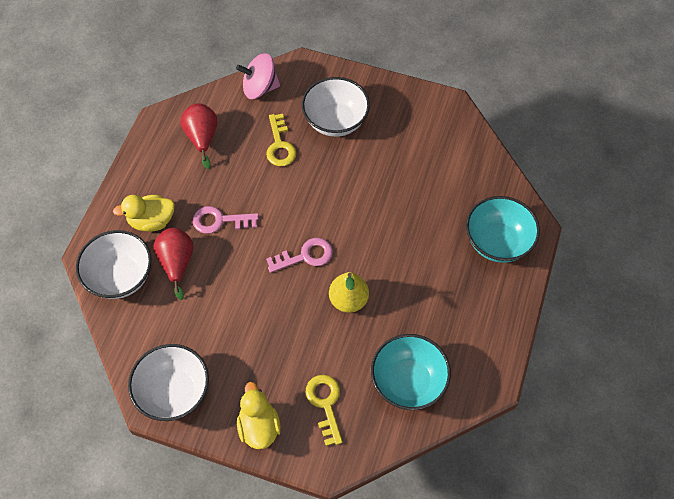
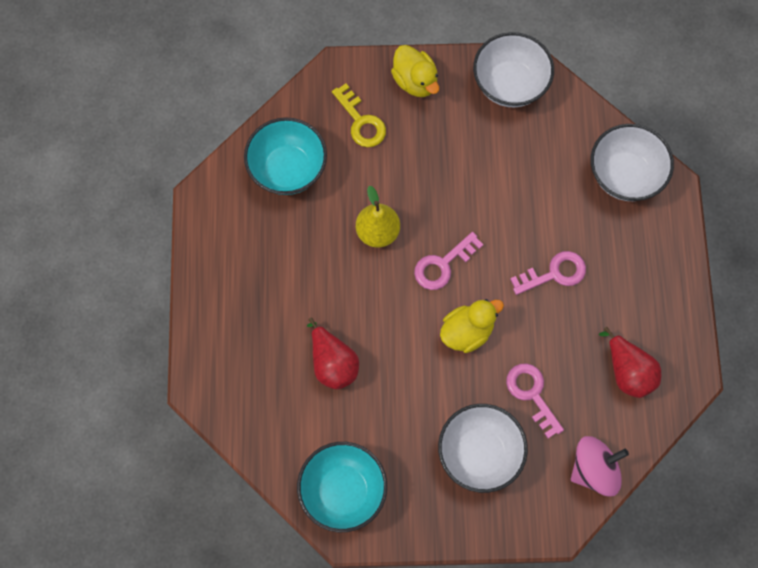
camera: 160 degrees right, 10 degrees up
yellow duck [113,195,175,232] -> yellow duck moved to [440,299,504,353]
red pear [153,228,194,300] -> red pear moved to [307,317,359,390]
yellow key [266,114,296,166] -> pink key [506,363,564,438]
turquoise bowl [466,196,540,263] -> turquoise bowl moved to [297,442,387,532]

